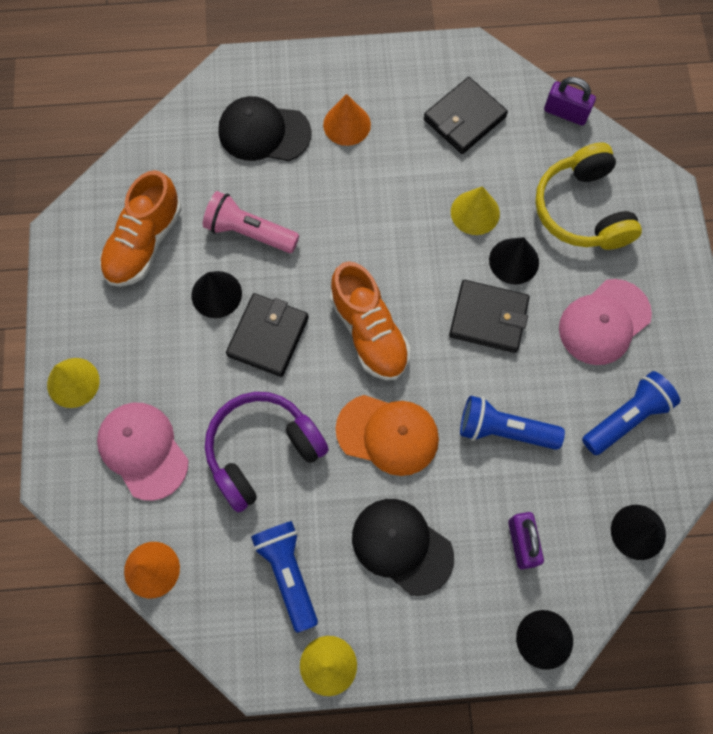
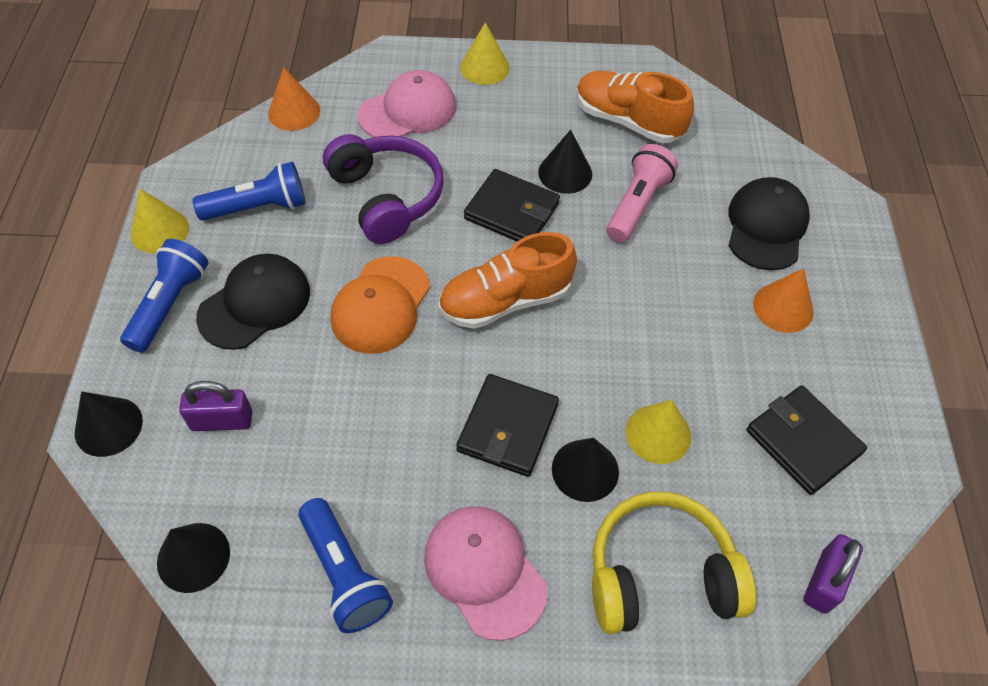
camera: 95 degrees right, 15 degrees down
blue flashlight [460,396,565,450] -> blue flashlight moved to [120,239,208,352]

